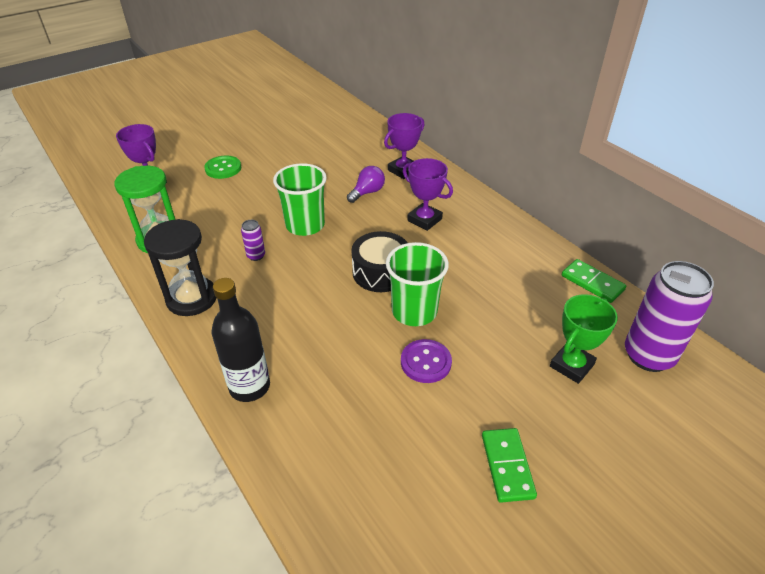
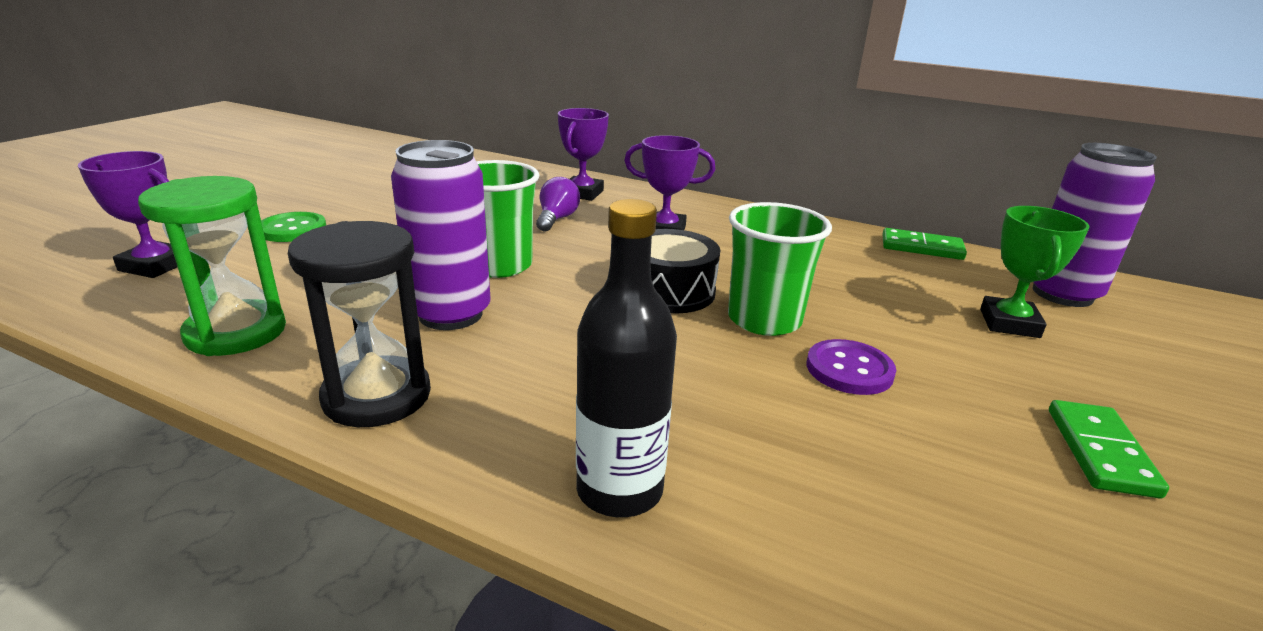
camera: 30 degrees left, 15 degrees down
purple can [241,220,265,261] -> purple can [391,140,490,330], size x2.29
green domino [482,428,537,503] -> green domino turned 45 degrees clockwise [1049,400,1169,499]

